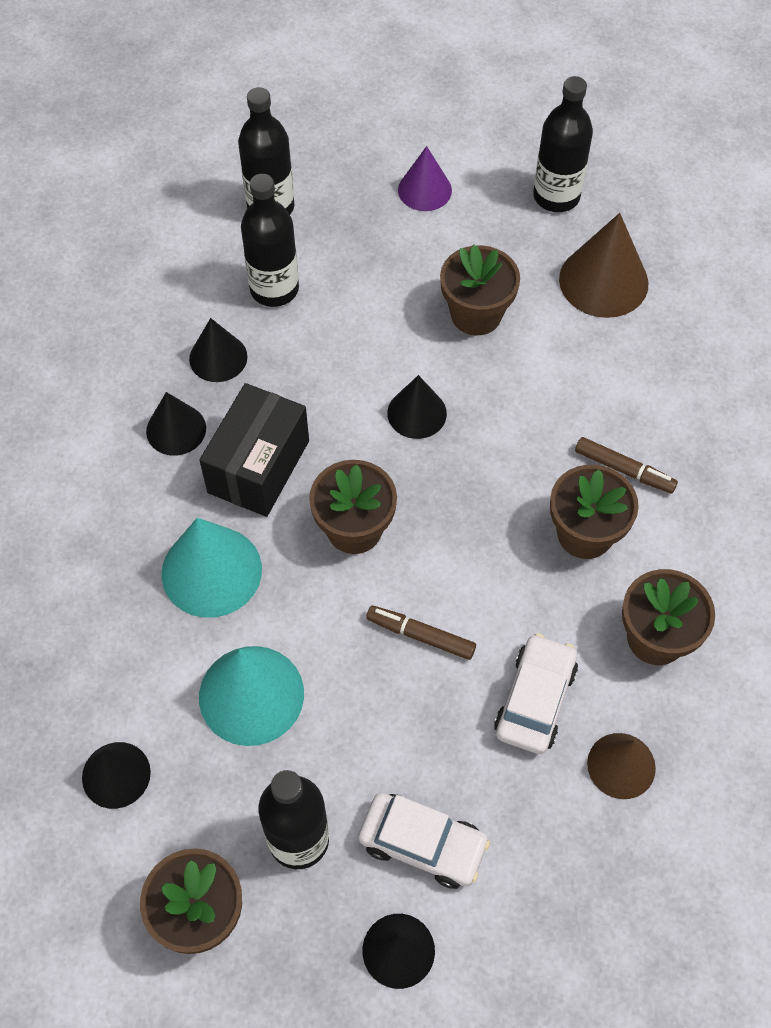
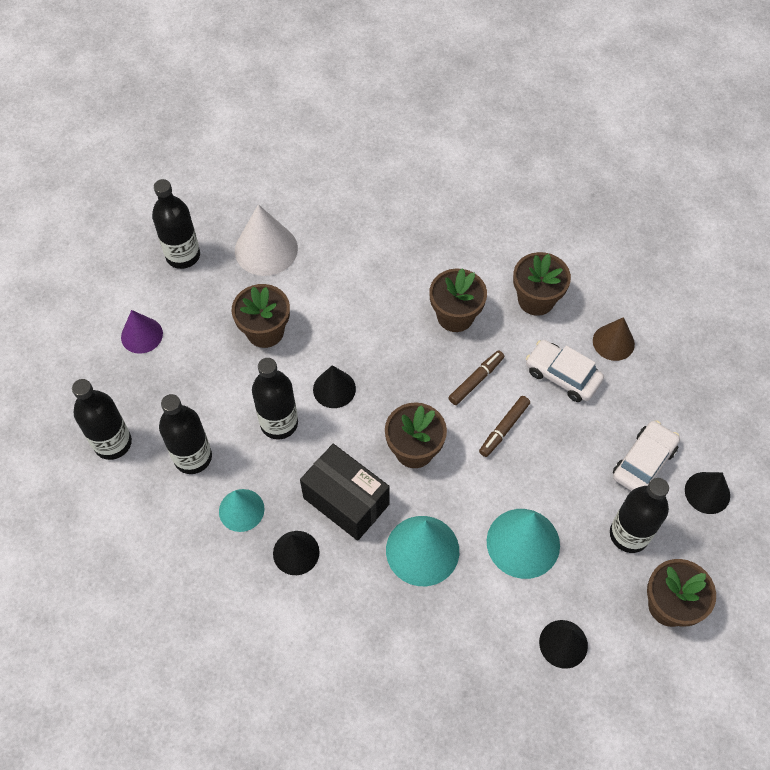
camera: 75 degrees left, 0 degrees up
black cone [189,318,248,382] -> turquoise cone [219,489,264,532]
brown cone [559,213,648,318] -> white cone [235,204,298,276]
brown marker [575,437,678,493] -> brown marker moved to [448,351,504,405]
none -> black bottle [252,358,298,440]

